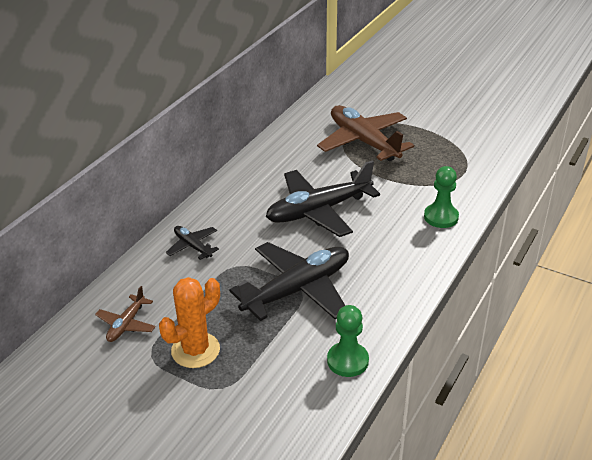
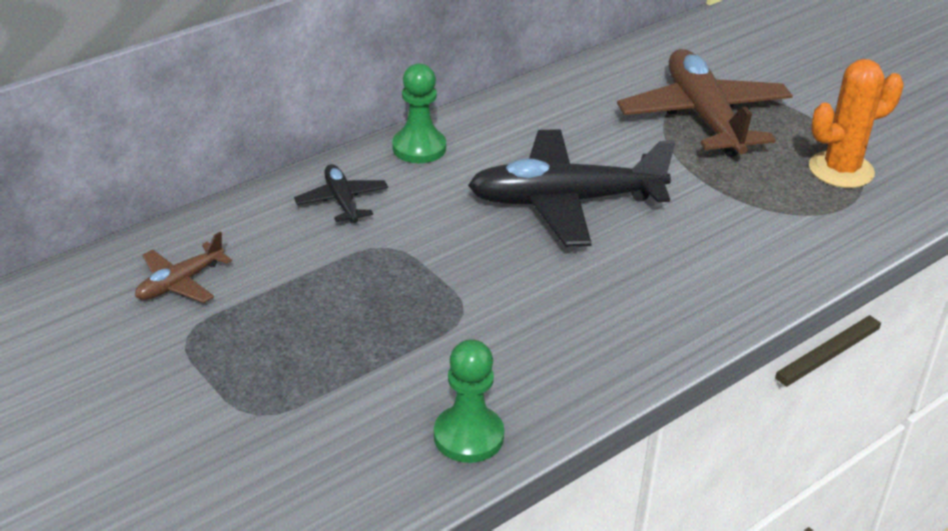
camera: 20 degrees right, 0 degrees up
orange cactus [159,277,220,368] -> orange cactus moved to [809,59,904,188]
black plane [229,242,349,321] -> none
green pawn [424,166,459,228] -> green pawn moved to [392,64,446,163]

